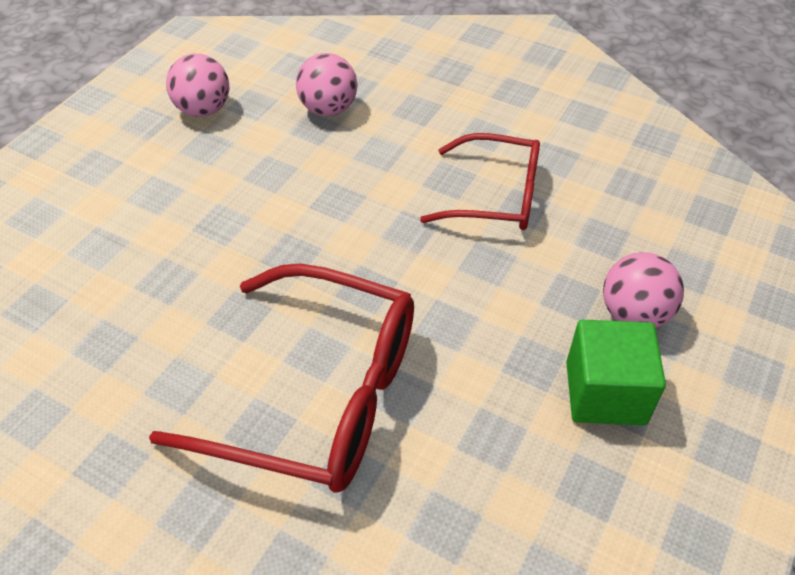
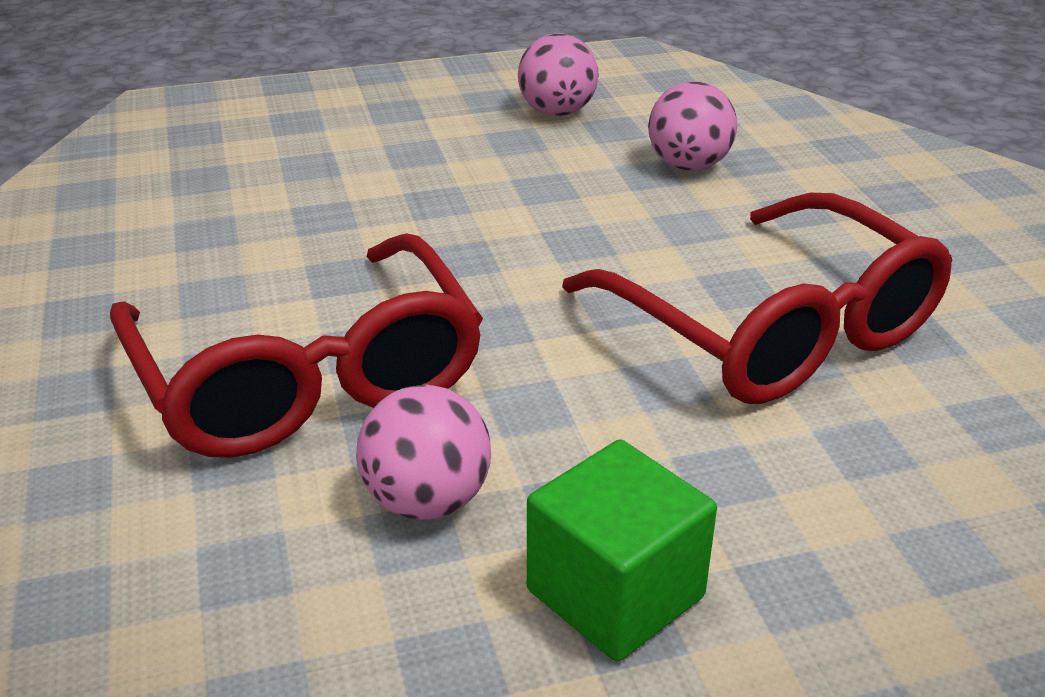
camera: 45 degrees right, 15 degrees down
red glasses [420,133,540,230] -> red glasses [562,193,953,404], size x1.59
pink ball [603,252,684,328] -> pink ball moved to [356,385,491,520]

